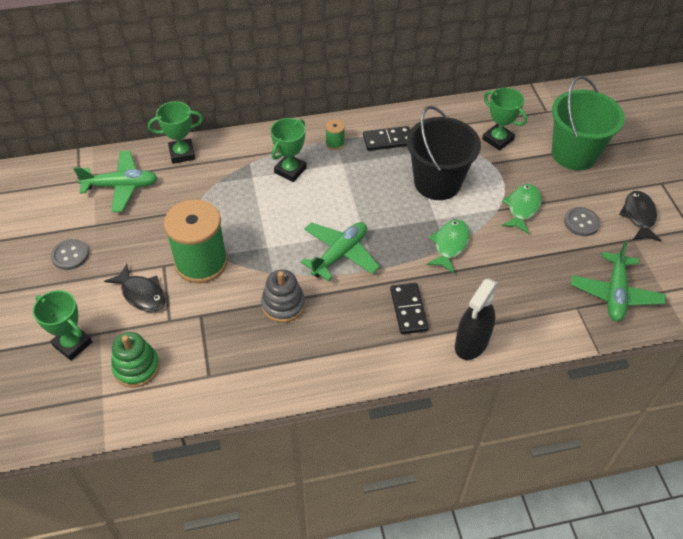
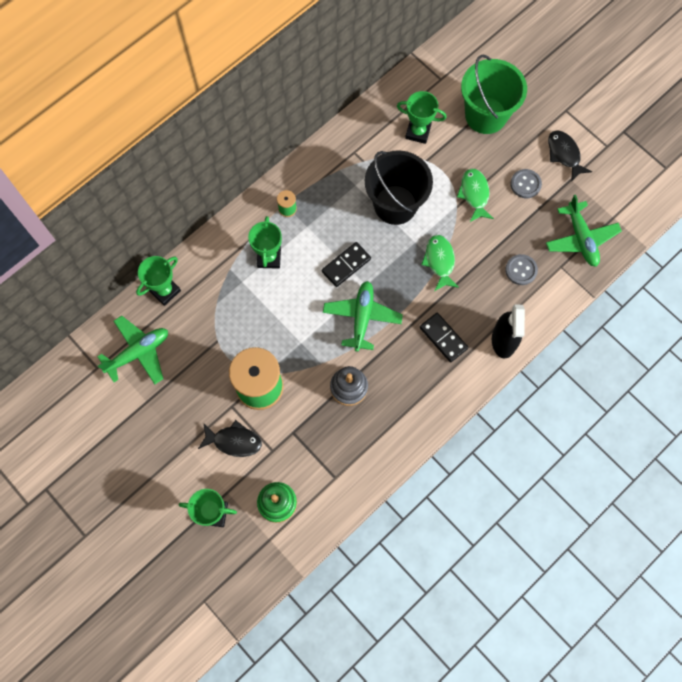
camera: 30 degrees left, 20 degrees up
grey button [51,239,89,270] -> grey button moved to [505,254,538,285]
black domino [363,126,410,151] -> black domino moved to [322,242,371,287]

